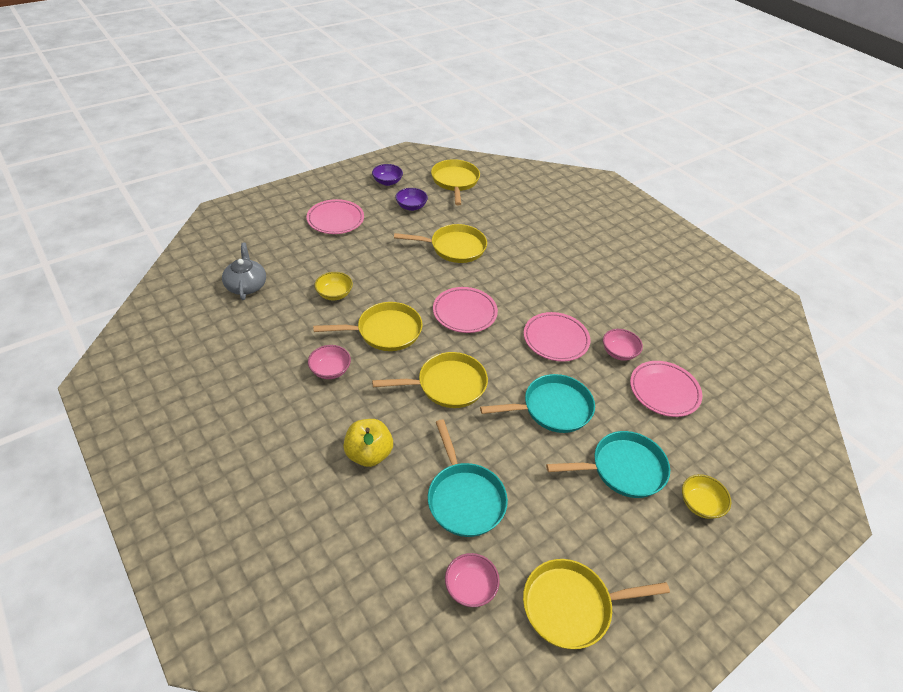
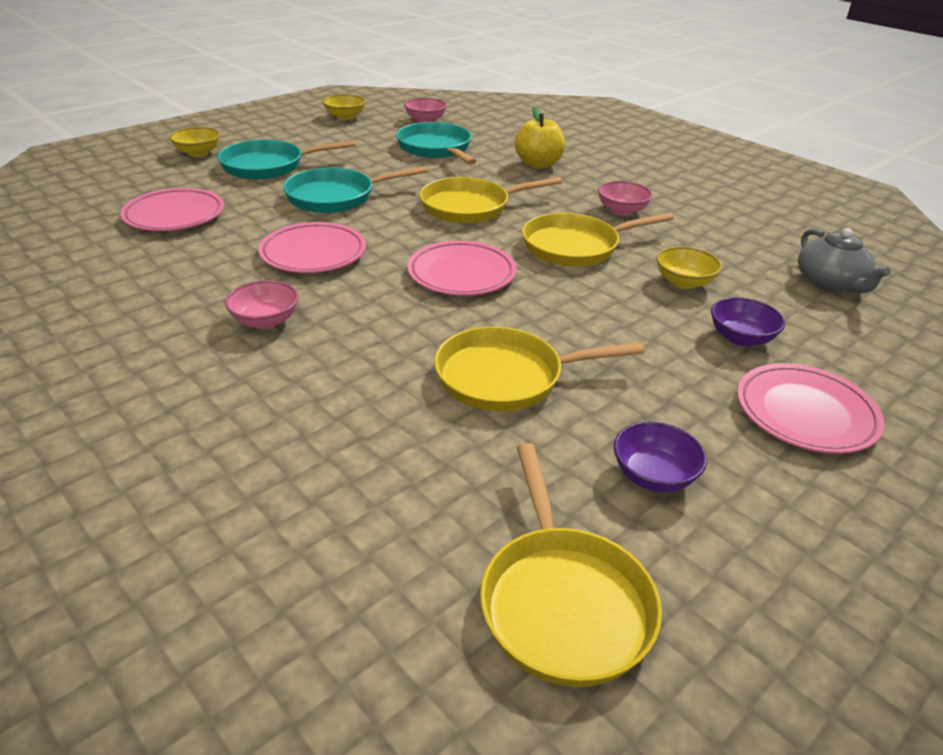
camera: 175 degrees right, 10 degrees down
purple bowl [372,164,403,186] -> purple bowl moved to [711,297,785,346]
yellow pan [523,559,670,649] -> yellow bowl [323,94,366,120]
pink bowl [603,329,643,361] -> pink bowl moved to [225,280,299,329]

